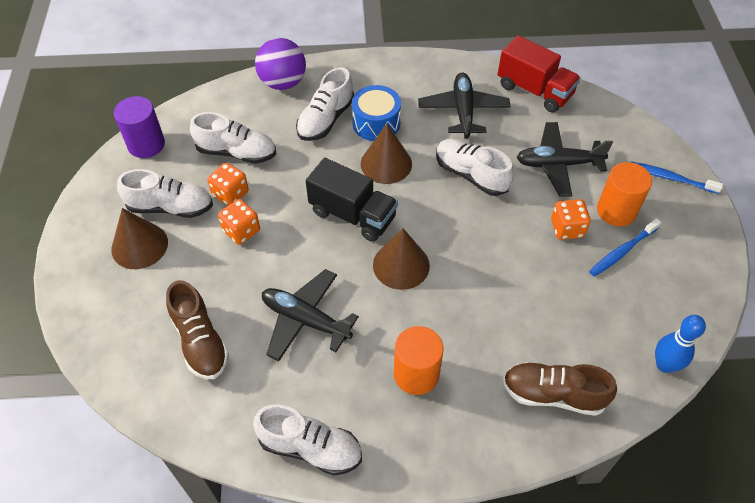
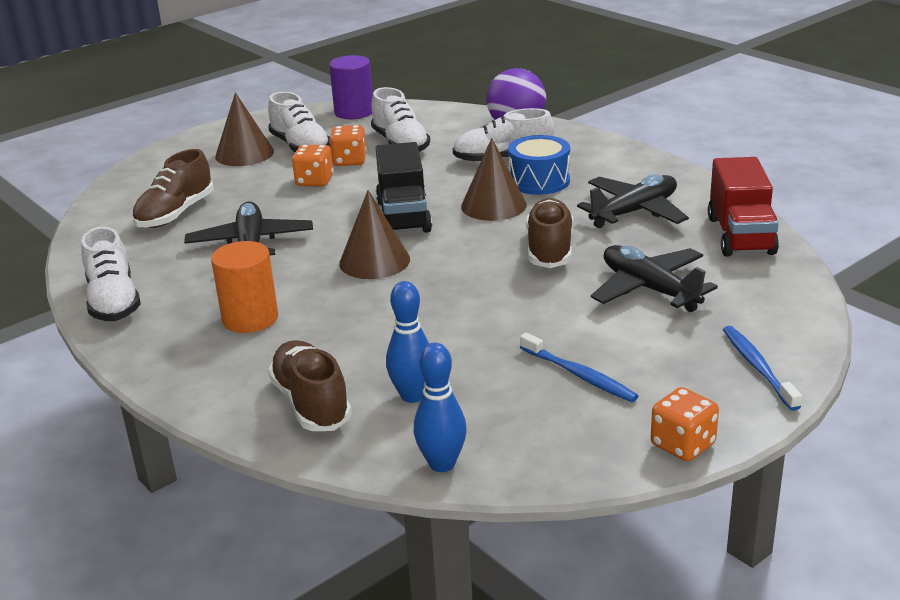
camera: 55 degrees right, 25 degrees down
white shoe [436,139,514,196] -> brown shoe [526,198,573,268]
orange dice [551,199,591,240] -> orange dice moved to [651,387,719,462]
blue toothbrush [589,218,661,276] -> blue toothbrush turned 150 degrees counterclockwise [520,332,638,402]
orange cylinder [597,162,652,226] -> none
none -> blue bowling pin [386,281,429,403]

